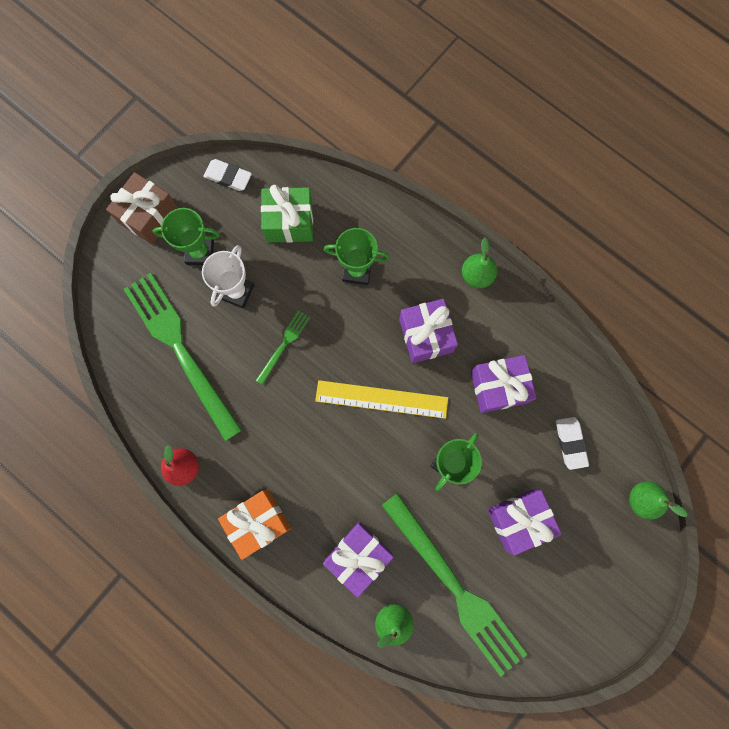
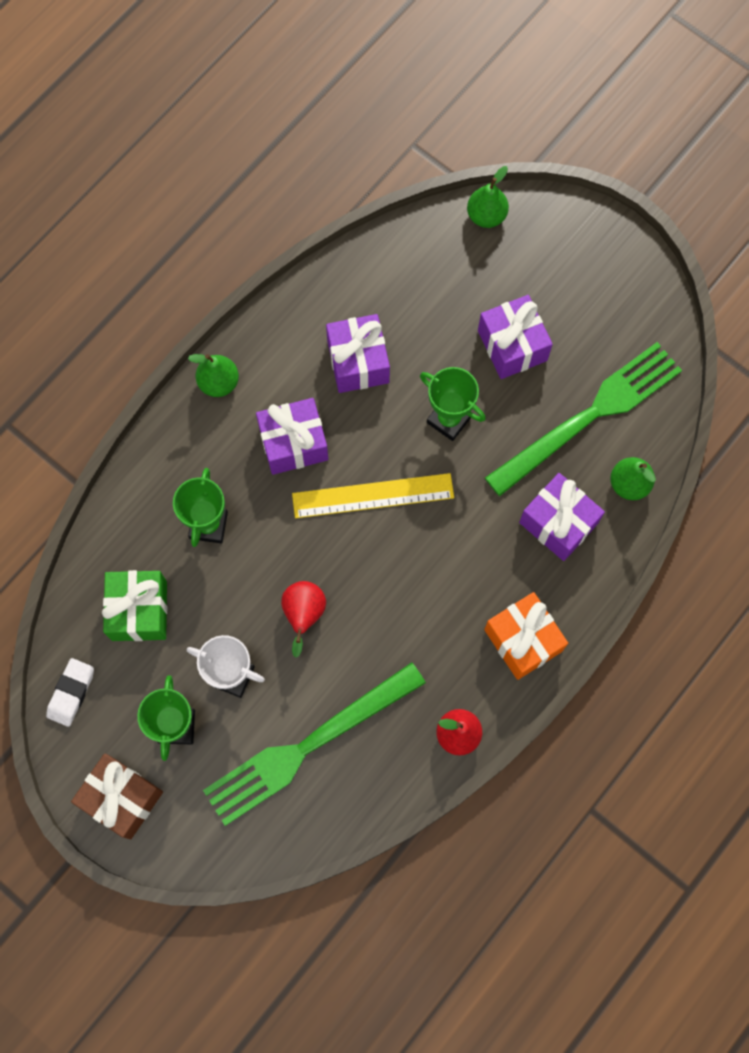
camera: 90 degrees left, 5 degrees down
green fork [255,310,310,385] -> red pear [281,581,326,658]
yellow ruler [315,380,448,419] -> yellow ruler turned 75 degrees clockwise [292,473,454,518]
white eraser [556,417,589,470] -> none

